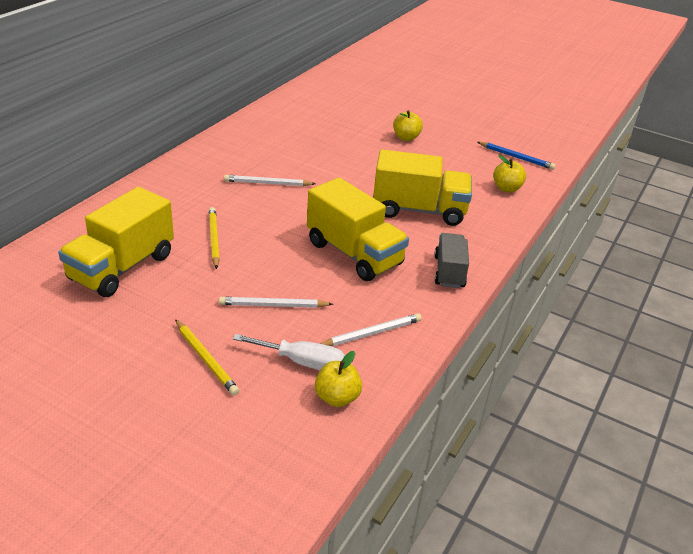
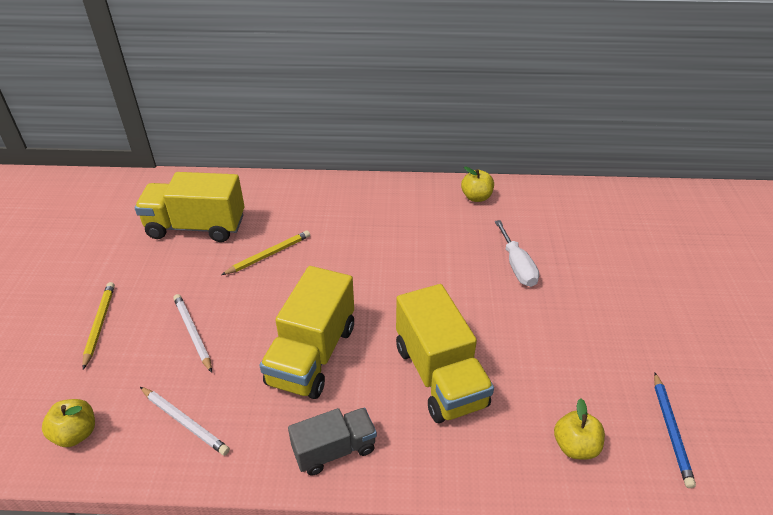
camera: 65 degrees right, 5 degrees up
yellow pencil [175,319,240,396] -> yellow pencil turned 150 degrees clockwise [82,282,115,370]
white pencil [224,175,316,186] -> none
white screwdriver [233,334,345,370] -> white screwdriver moved to [495,220,539,287]
yellow apple [393,110,423,141] -> yellow apple moved to [461,166,494,202]

